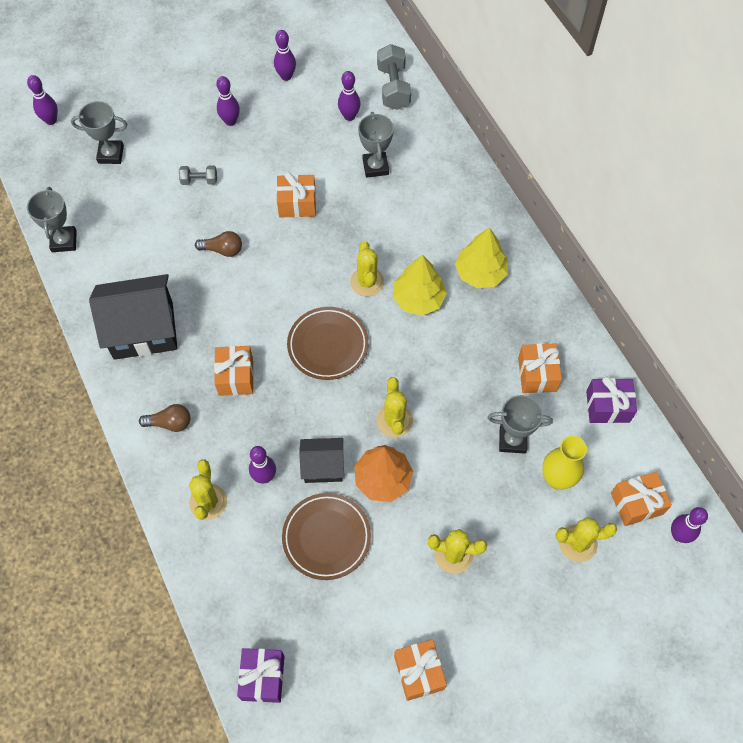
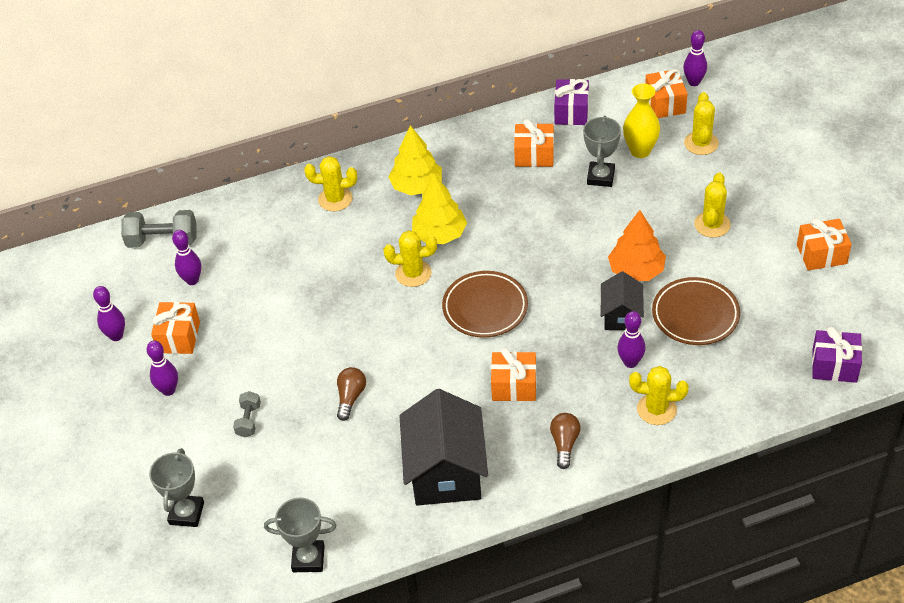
camera: 80 degrees left, 15 degrees down
purple bowling pin [27,75,58,125] -> none
orange gift [276,172,316,217] -> orange gift moved to [151,302,200,354]
grey trophy [358,112,394,178] -> none
yellow cactus [377,377,413,437] -> yellow cactus moved to [304,156,357,211]

